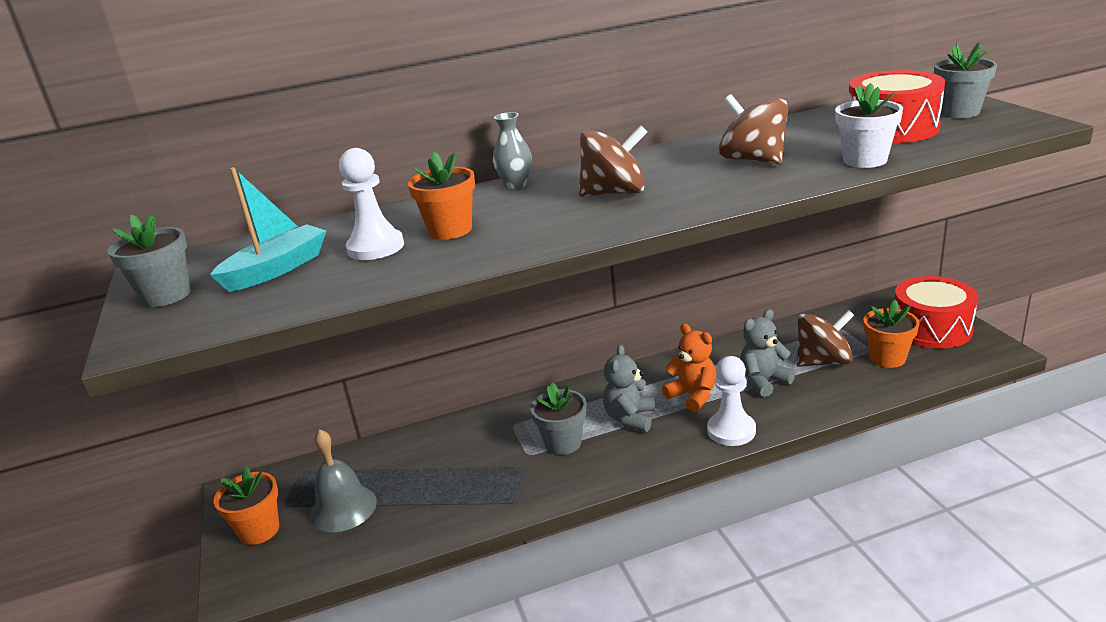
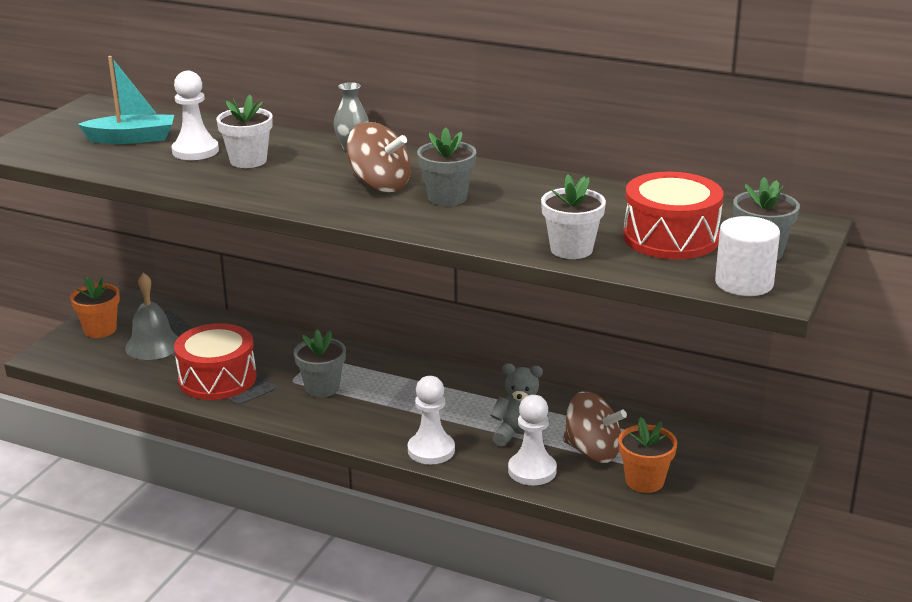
camera: 40 degrees right, 0 degrees up
grey flower pot [107,215,190,307] -> grey flower pot moved to [417,127,477,206]
orange flower pot [408,152,475,240] -> white flower pot [216,95,273,168]
grey teddy bear [603,345,655,432] -> none
orange teddy bear [662,324,717,412] -> none
brown spinning top [719,94,788,164] -> none
red drum [895,276,978,349] -> red drum moved to [174,323,257,400]
none -> white pawn [508,395,557,485]
none -> white cylinder [715,216,780,296]

